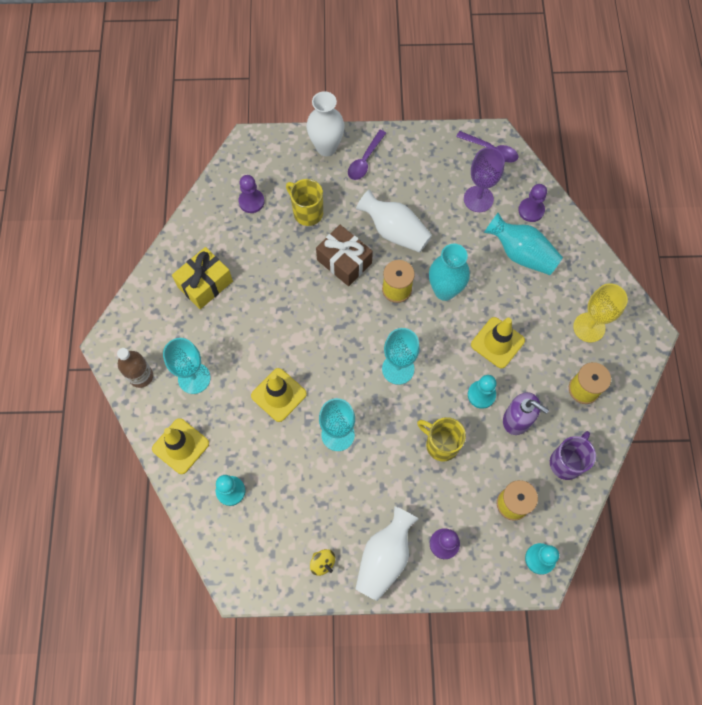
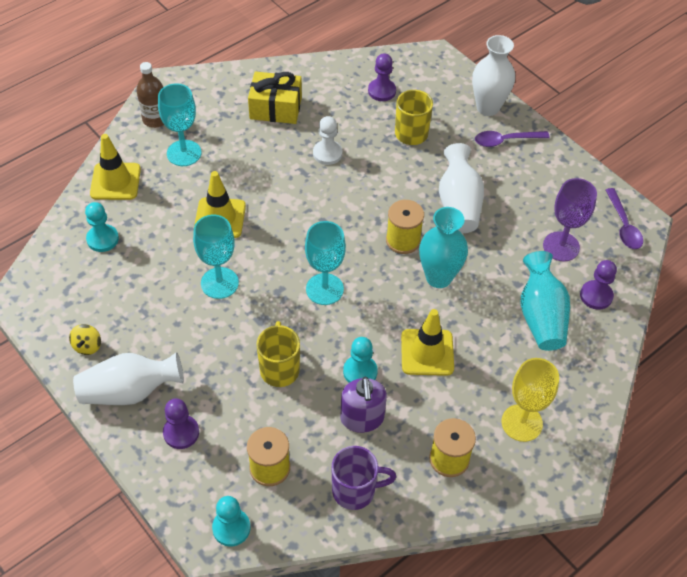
camera: 50 degrees right, 15 degrees down
brown gift [316,225,373,286] -> none
none -> white pawn [313,116,342,165]

